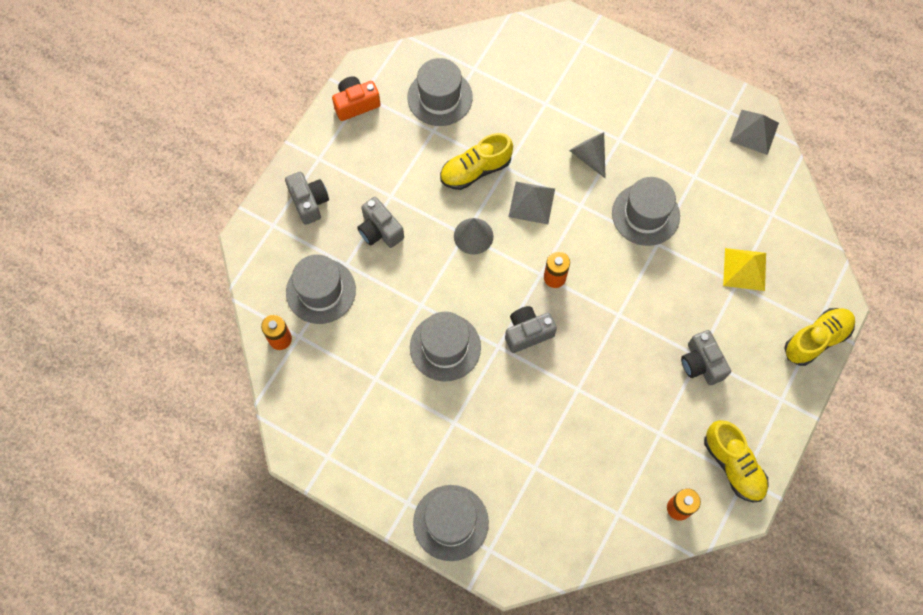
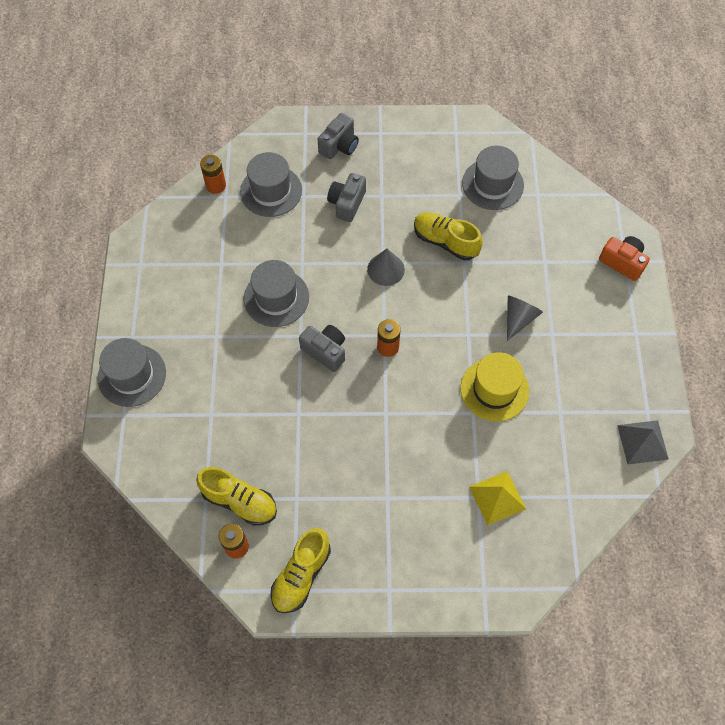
camera: 60 degrees right, 5 degrees down
orange camera [332,76,381,121] -> orange camera moved to [599,236,650,281]
grey pyramid [508,181,555,224] -> none
grey hat [612,177,680,246] -> yellow hat [460,352,529,422]
grey camera [681,330,731,385] -> none
yellow shoe [784,308,855,366] -> yellow shoe moved to [196,467,277,525]

